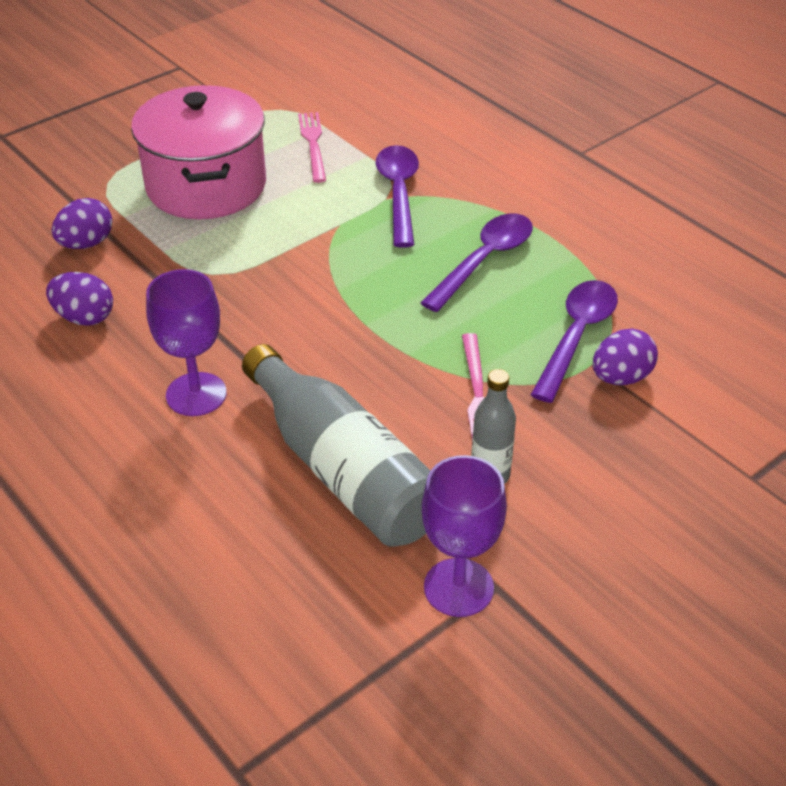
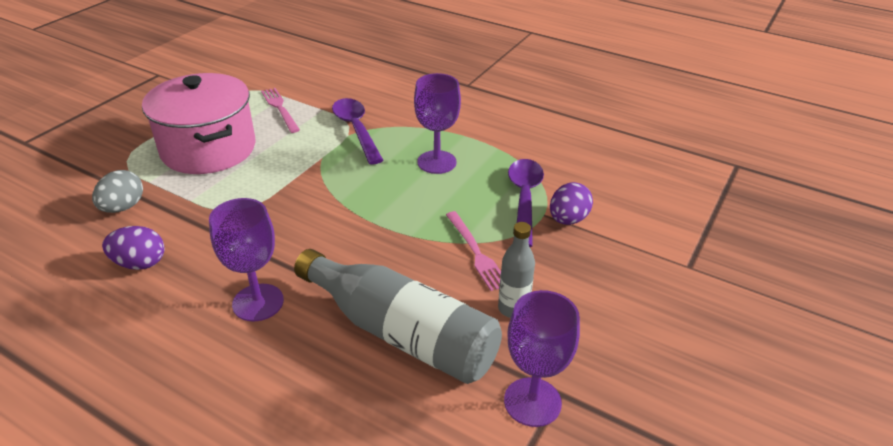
camera: 20 degrees left, 5 degrees down
purple egg [51,198,112,249] -> grey egg [92,170,143,213]
purple spoon [421,213,533,312] -> purple goblet [414,73,461,174]

